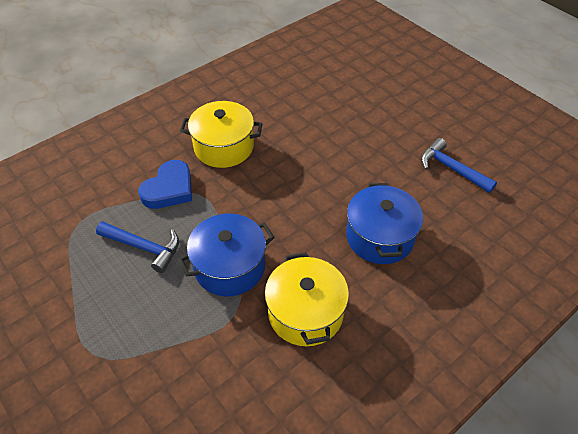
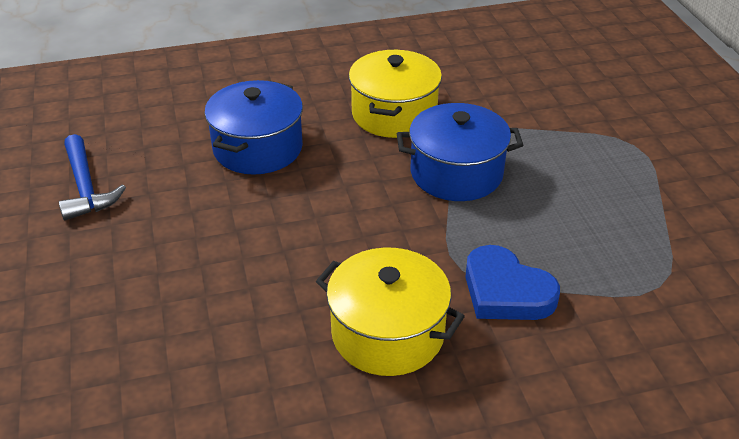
camera: 155 degrees left, 10 degrees down
blue hammer [96,221,179,273] -> none
blue heart [138,160,192,209] -> blue heart turned 105 degrees counterclockwise [465,245,560,320]

